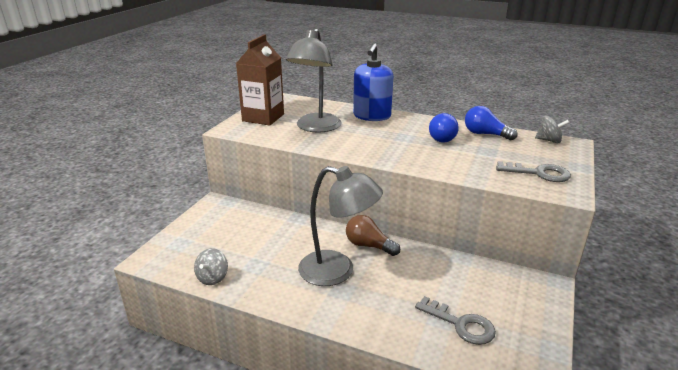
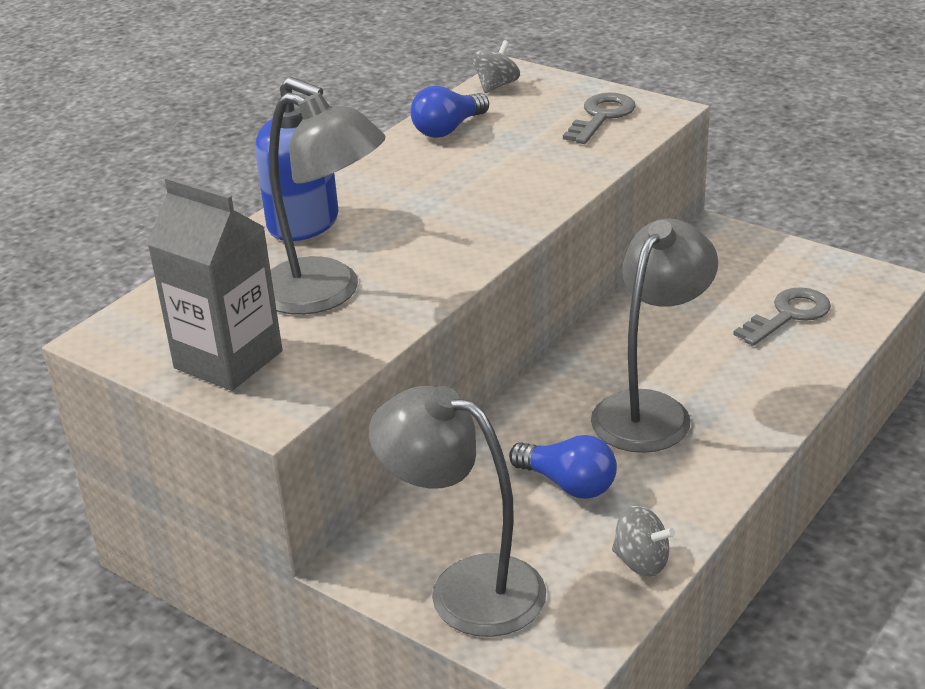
camera: 75 degrees left, 5 degrees up
brown carton [236,34,284,126] -> grey carton [147,177,282,391]
brown light bulb [346,215,400,256] -> none
blue light bulb [429,113,459,143] -> blue light bulb moved to [509,435,617,499]
none -> grey lamp [369,386,546,637]

